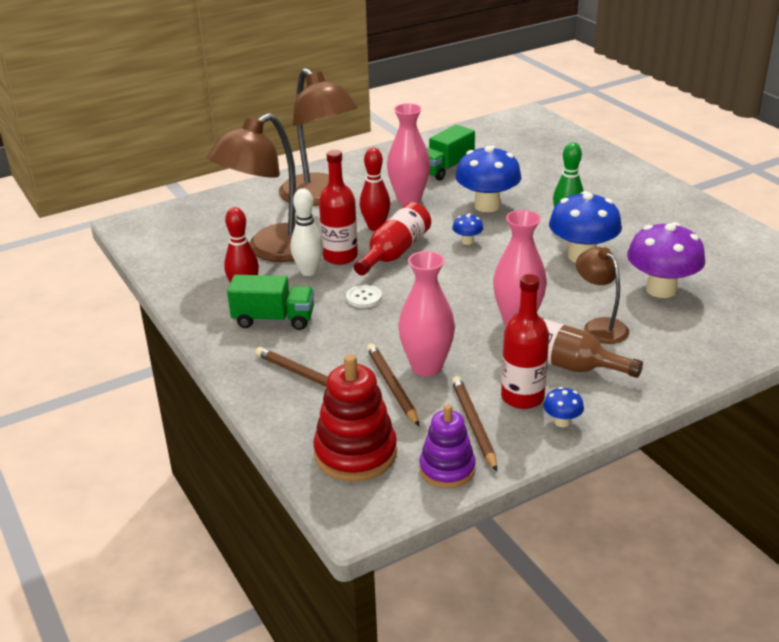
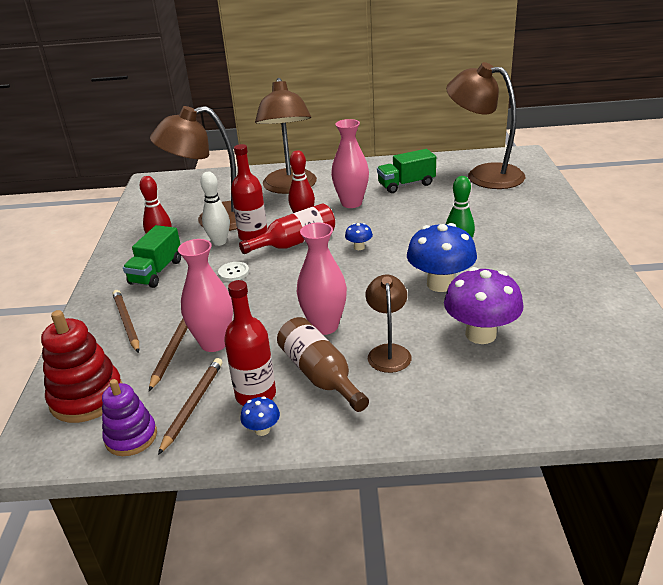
camera: 30 degrees right, 0 degrees up
green truck [227,275,314,330] -> green truck turned 75 degrees clockwise [123,225,181,288]
blue mushroom [455,146,521,212] -> none
none -> brown lamp [446,62,525,189]

